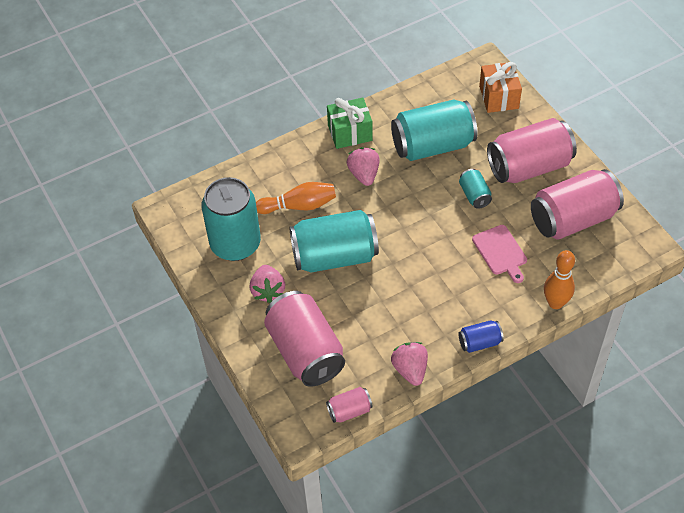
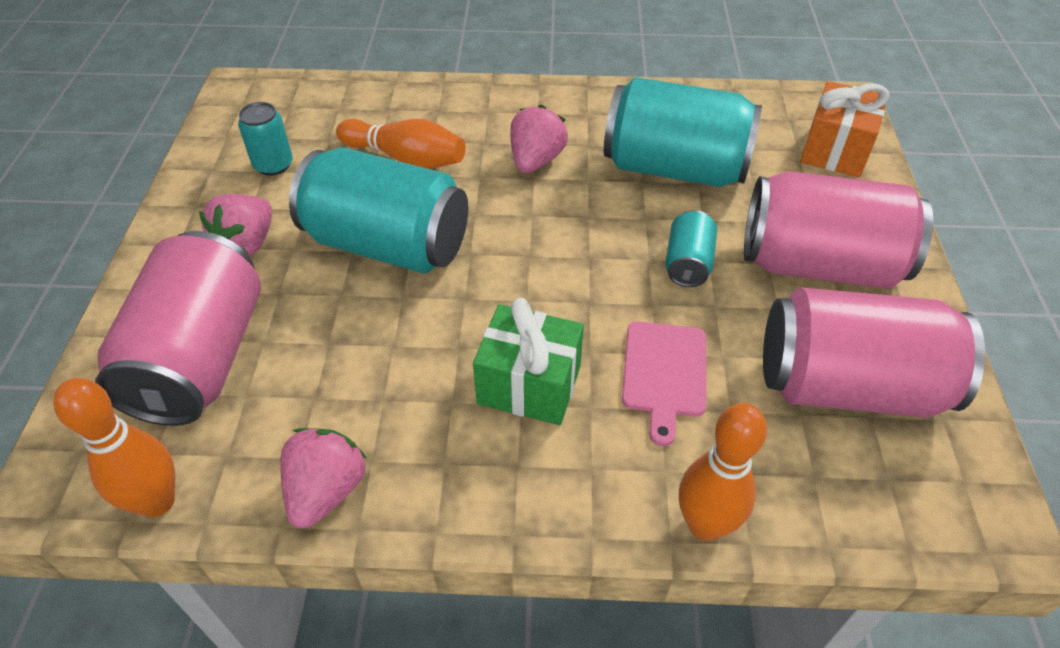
camera: 30 degrees right, 5 degrees down
turquoise can [201,177,261,261] -> turquoise can [238,102,293,176], size x0.46
pink can [326,387,373,423] -> orange bowling pin [53,378,175,517]
green gift [327,98,373,149] -> green gift moved to [473,298,584,425]
blue can [458,320,504,353] -> none

